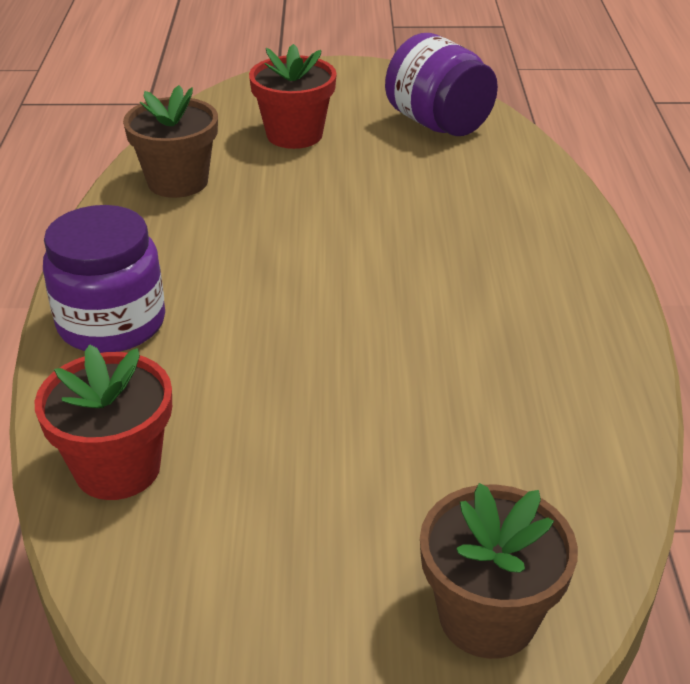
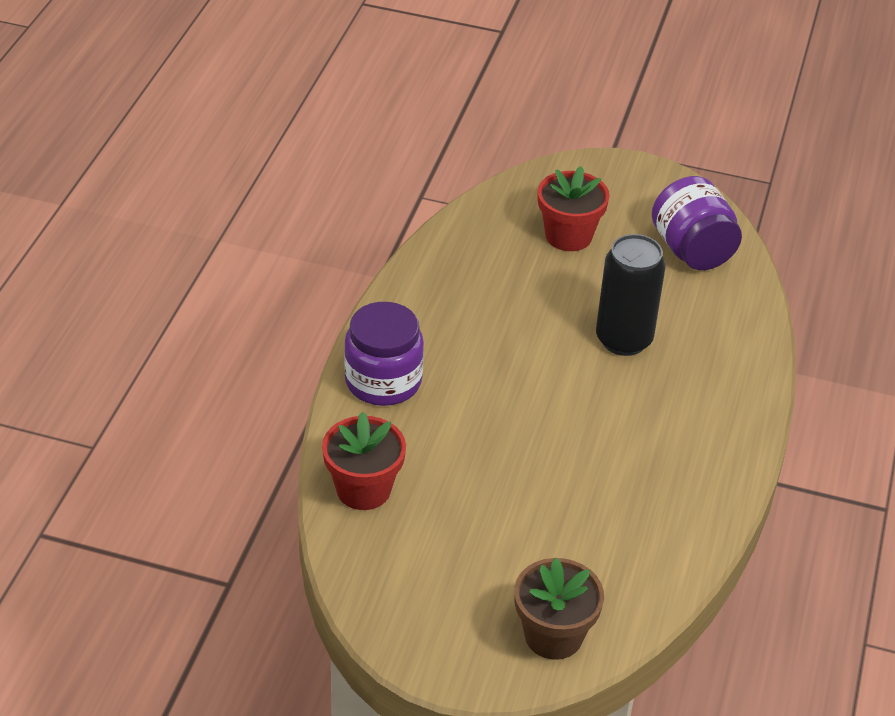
camera: 15 degrees right, 5 degrees up
brown flower pot [123,85,218,198] -> none
none -> black can [596,234,666,356]

